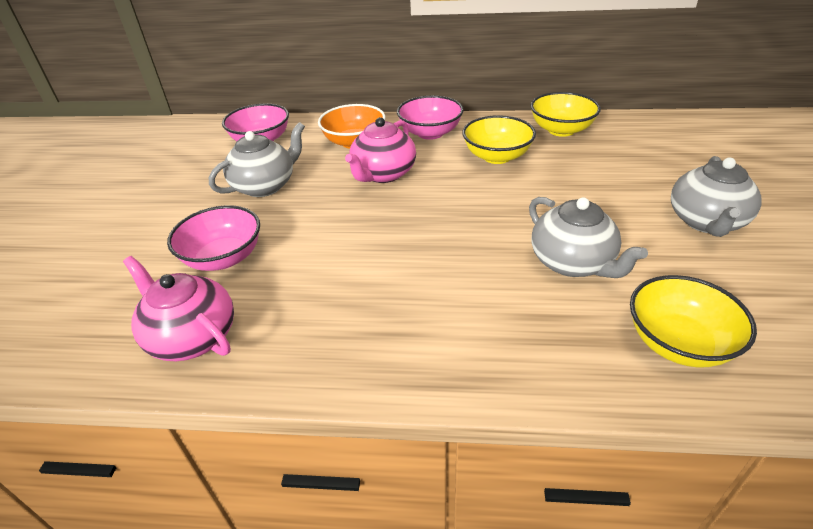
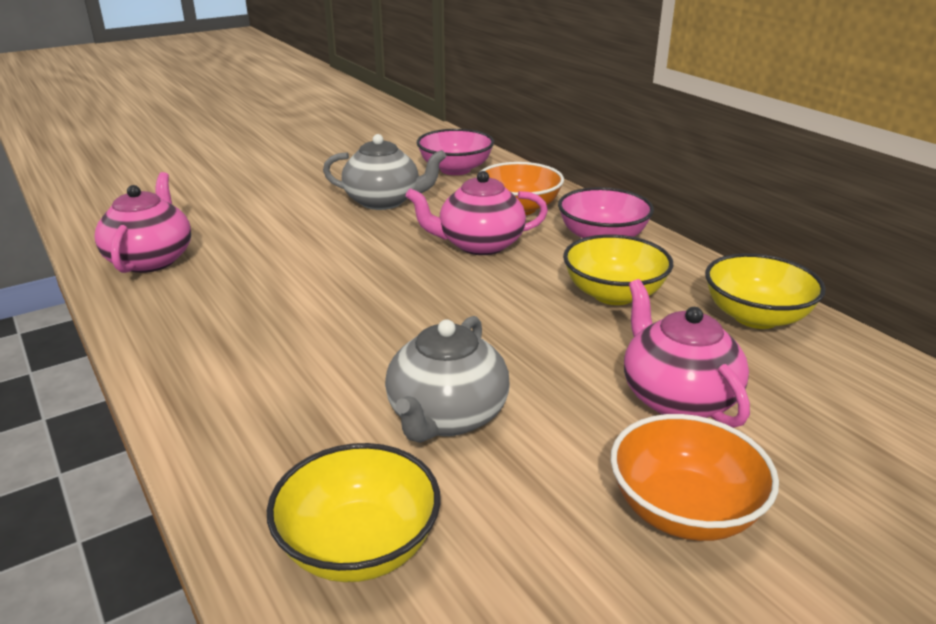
camera: 50 degrees right, 10 degrees down
pink bowl [167,205,260,271] -> none
grey teapot [671,156,762,237] -> orange bowl [611,414,779,541]
none -> pink teapot [624,279,750,428]

